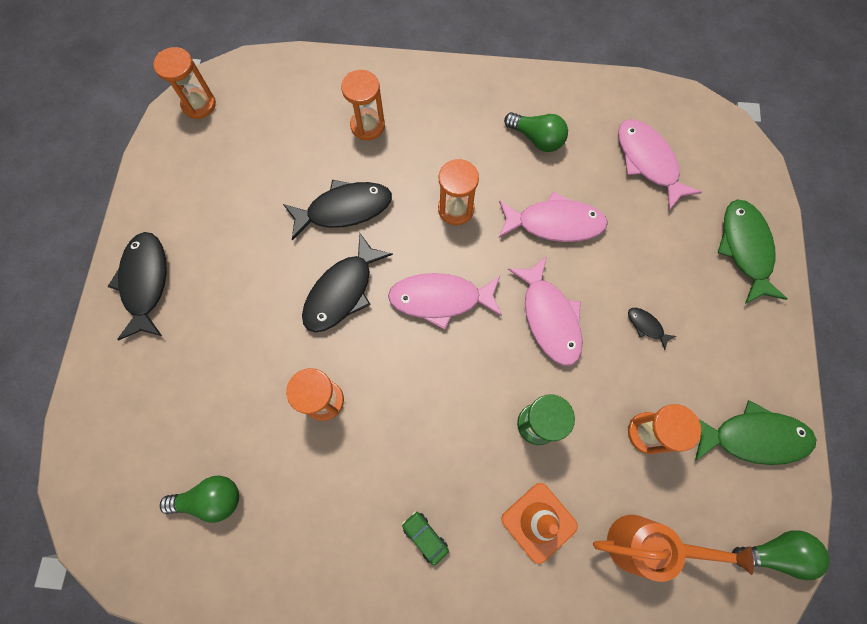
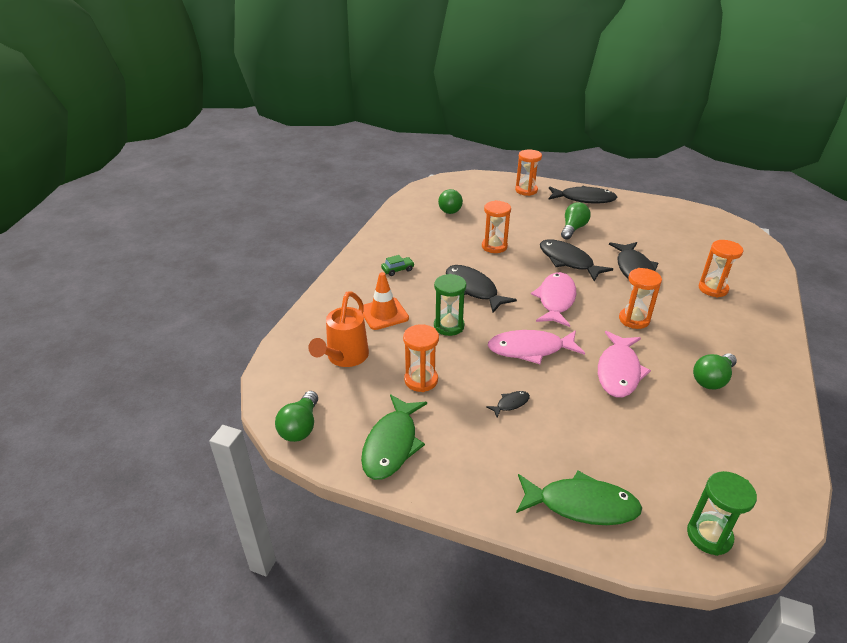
camera: 105 degrees right, 35 degrees down
orange hourglass [153,47,216,119] -> orange hourglass moved to [515,150,542,196]
pink fish [618,119,702,210] -> none
none -> black fish [446,265,517,312]
none -> green light bulb [561,202,591,240]
none -> green hourglass [687,471,757,556]

